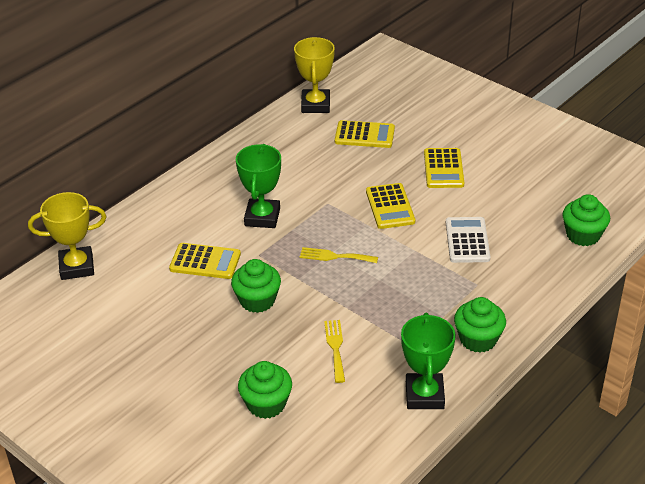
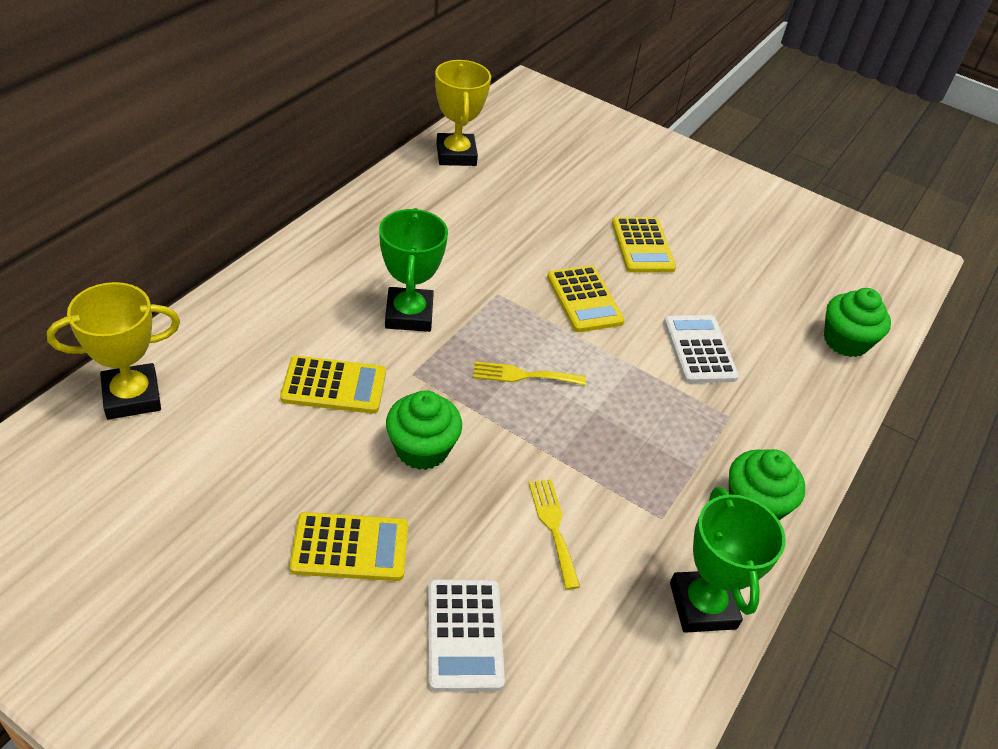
camera: 15 degrees left, 5 degrees up
green cupcake [238,361,292,419] -> white calculator [428,579,505,692]
yellow calculator [335,120,395,148] -> yellow calculator moved to [290,512,408,581]

